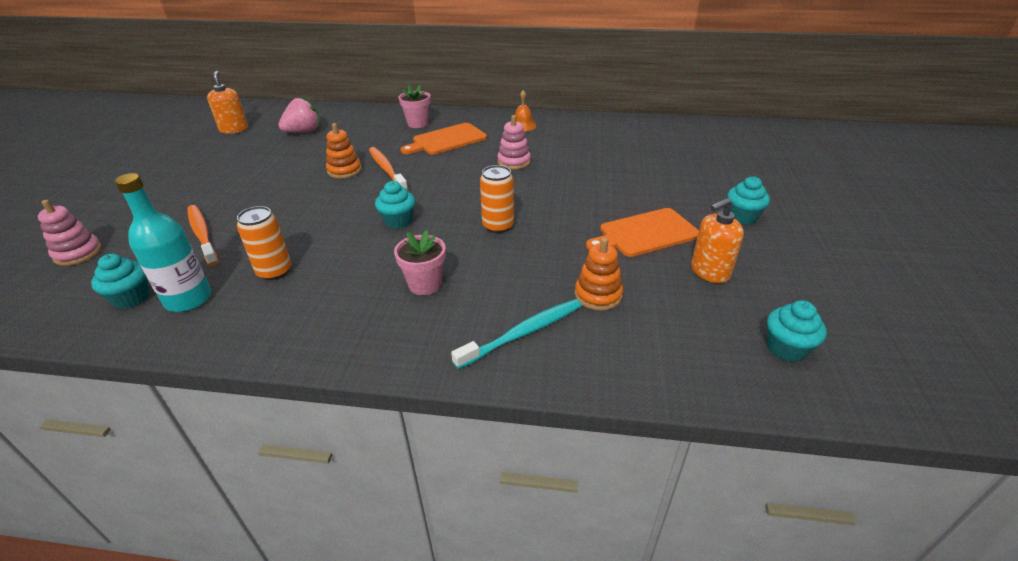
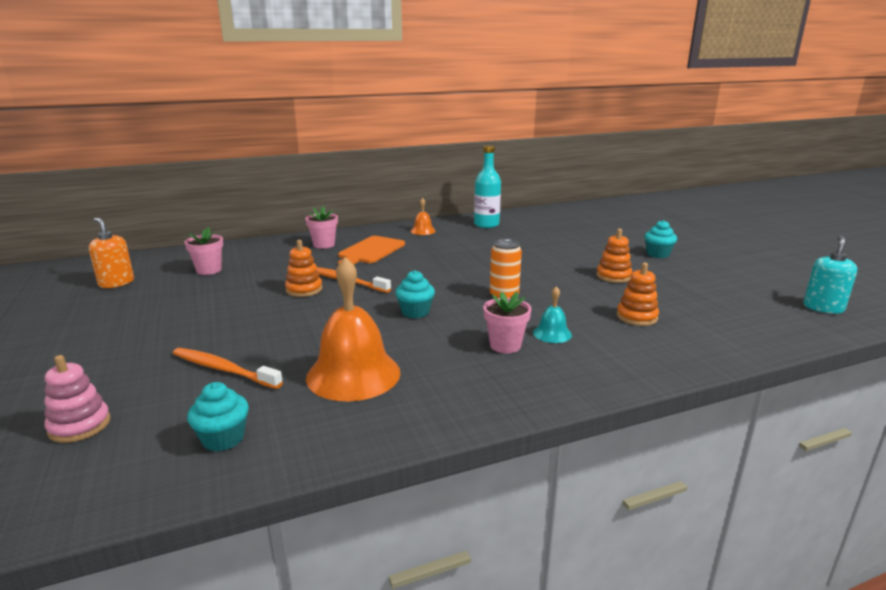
camera: 30 degrees left, 15 degrees down
turquoise bottle [115,173,211,312] -> turquoise bottle moved to [474,145,501,228]
orange can [237,206,292,280] -> orange bell [306,257,400,401]
pink strawberry [278,96,320,133] -> pink flower pot [184,227,223,275]
turquoise toothbrush [451,299,582,369] -> none
pink stacking toy [497,115,531,170] -> none
orange cutting board [586,208,699,257] -> orange stacking toy [596,229,632,283]
orange soap dispenser [691,198,744,283] -> none
turquoise cupcake [767,300,827,362] -> none
none -> turquoise bell [533,286,572,343]
none -> turquoise soap dispenser [803,235,857,314]

